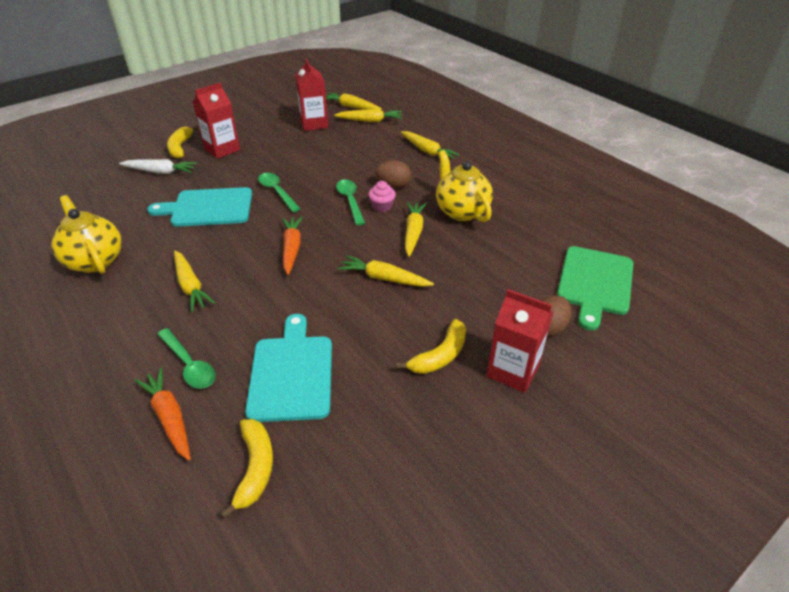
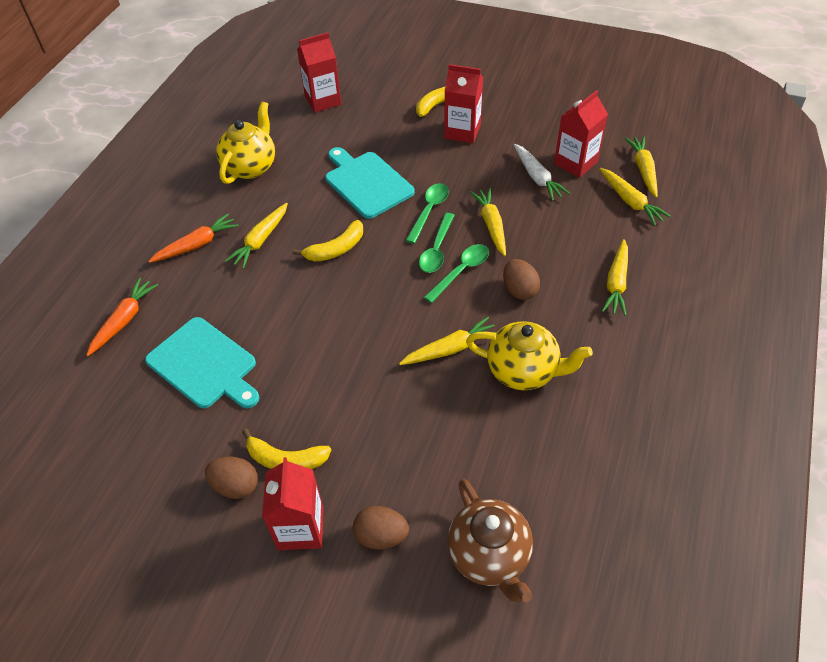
camera: 60 degrees right, 10 degrees up
white carrot [119,159,197,174] -> white carrot moved to [514,144,570,201]
green spoon [157,328,216,389] -> green spoon moved to [419,213,455,273]
yellow banana [220,419,273,519] -> yellow banana moved to [293,220,363,262]
turquoise cutting board [245,314,332,422] -> turquoise cutting board turned 75 degrees clockwise [145,317,259,408]
orange carrot [282,216,303,275] -> orange carrot moved to [148,213,239,263]
yellow carrot [338,255,434,287] -> yellow carrot moved to [470,188,506,256]
pink cupcake [368,181,396,212] -> none
yellow teapot [436,150,493,222] -> yellow teapot turned 75 degrees clockwise [466,321,593,390]
green cutting board [557,246,634,331] -> brown teapot [447,479,533,602]
none -> brown egg [205,457,258,499]
none -> red carton [297,33,341,112]

